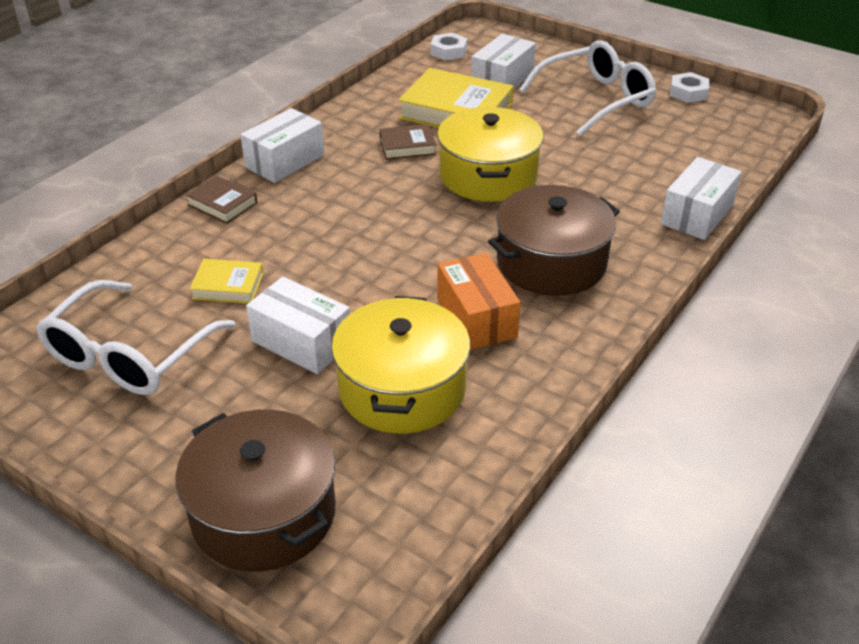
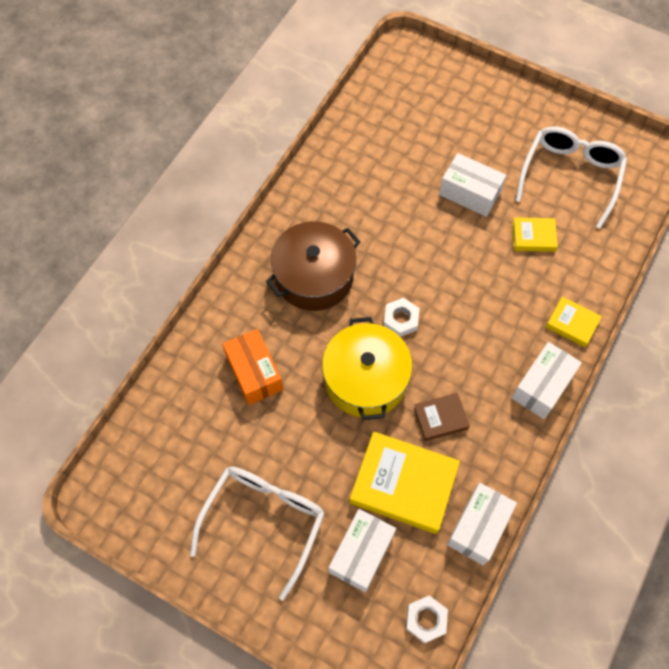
camera: 175 degrees right, 25 degrees up
brown pot [175,409,336,572] -> none
brown book [186,175,257,224] -> yellow book [546,297,602,347]
yellow pot [331,296,471,434] -> none
orange box [437,253,521,350] -> orange box moved to [222,329,283,405]
white glasses [519,40,656,136] -> white glasses turned 150 degrees clockwise [190,467,325,600]
white box [661,157,741,240] -> white box moved to [447,483,517,565]
white nut [670,72,709,103] -> white nut moved to [384,298,420,337]

